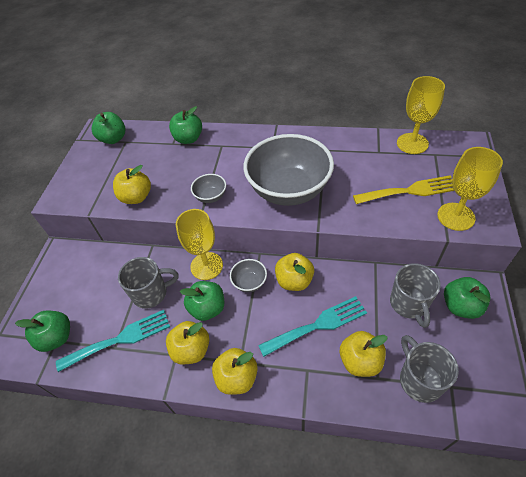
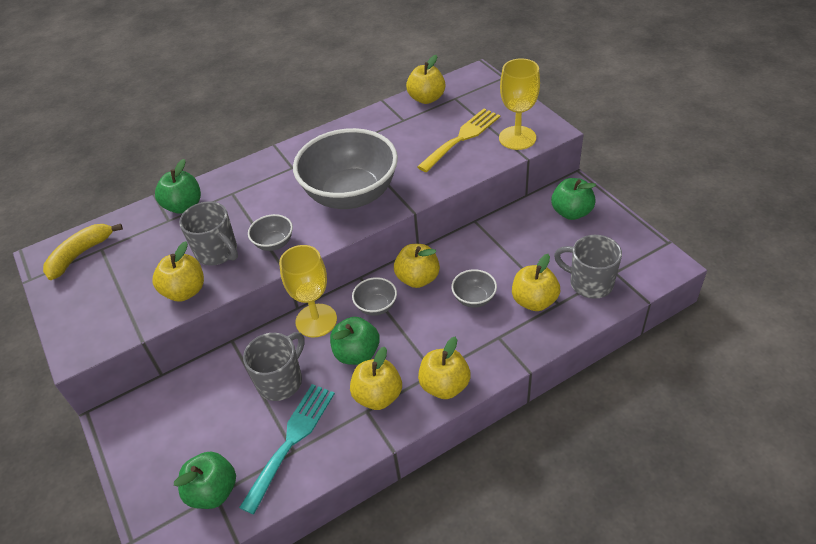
camera: 40 degrees left, 5 degrees down
green apple [92,112,126,144] -> yellow banana [43,224,123,280]
turquoise fork [258,296,367,357] -> grey bowl [451,269,497,308]
grey mug [390,263,441,328] -> grey mug moved to [179,201,238,266]
yellow goblet [397,76,445,154] -> yellow apple [406,55,446,104]

